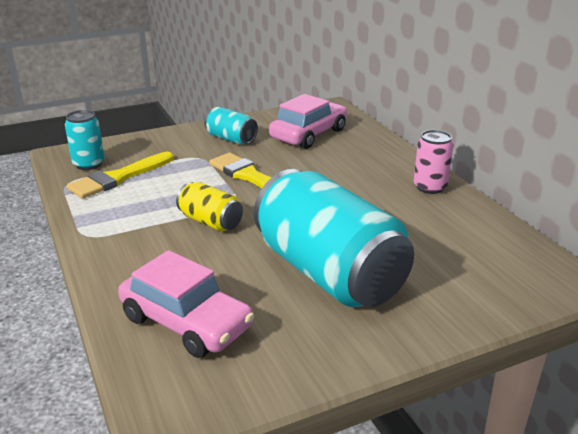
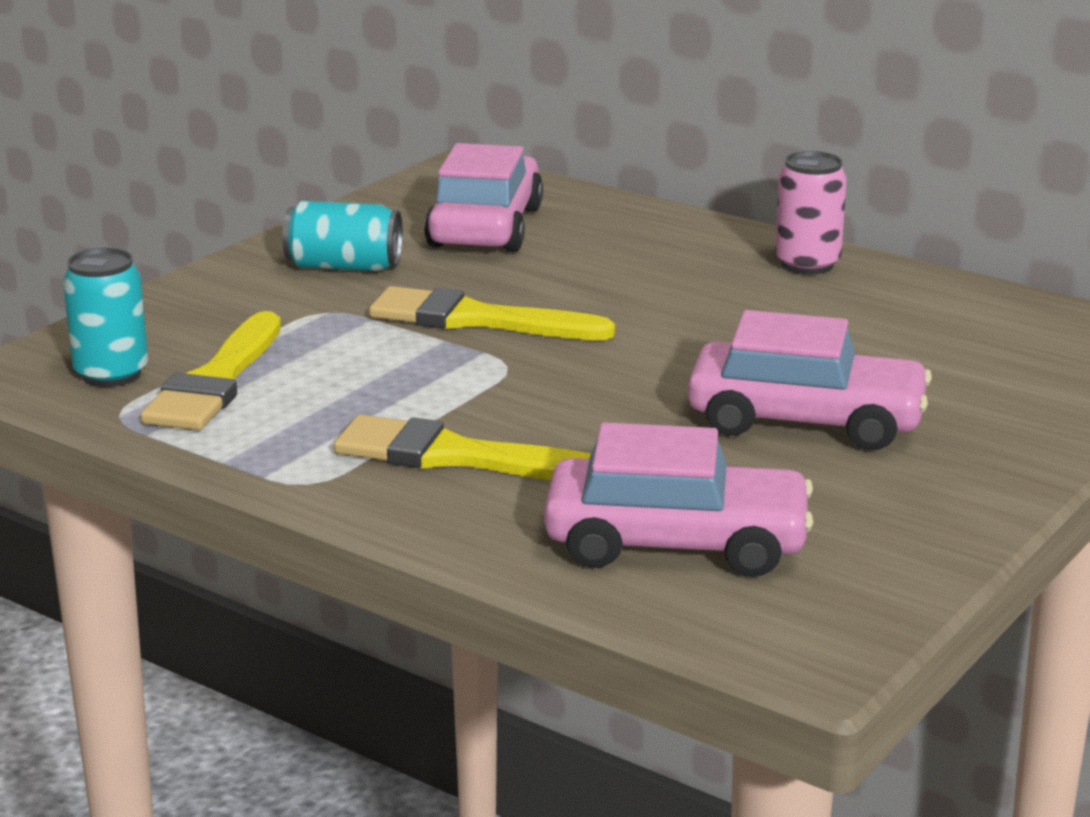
camera: 30 degrees left, 5 degrees down
yellow can [176,182,243,232] -> none
turquoise can [254,169,414,307] -> pink car [687,310,932,450]
none -> yellow brush [334,415,591,480]

